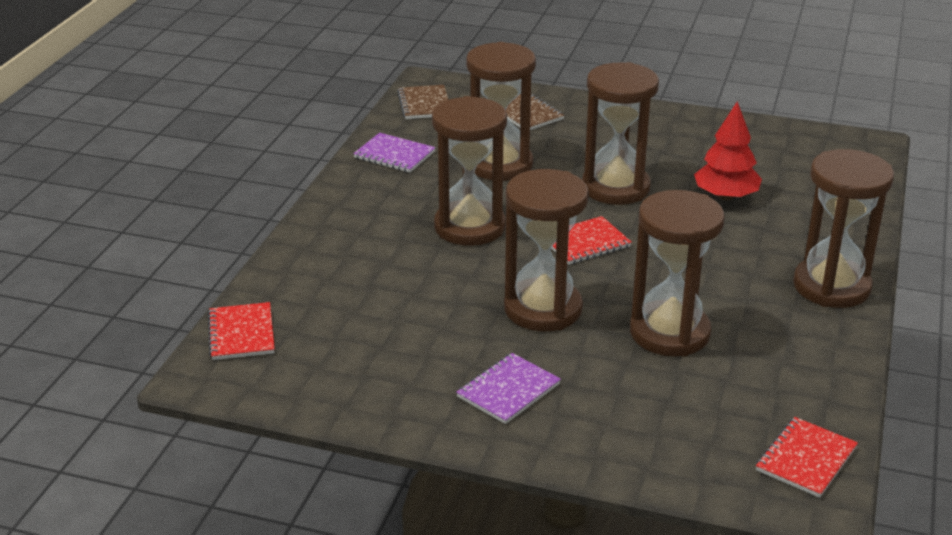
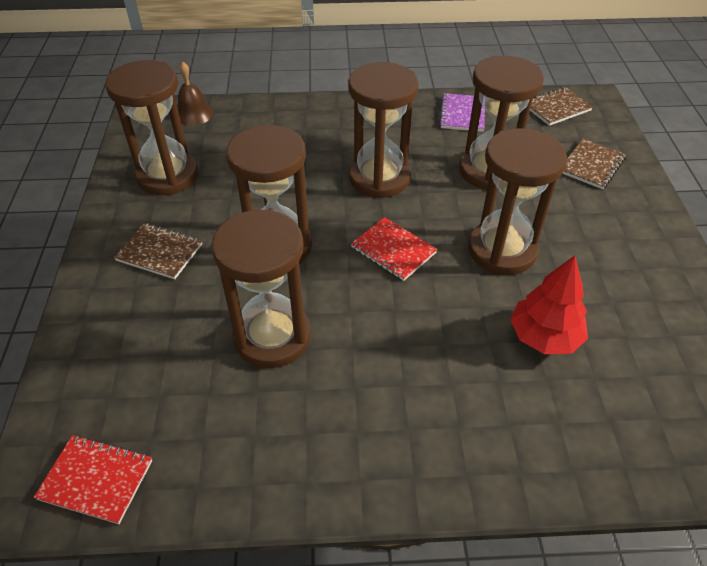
camera: 70 degrees right, 15 degrees up
red notebook [208,302,275,360] -> brown bell [178,62,214,126]
purple notebook [456,353,561,424] -> brown notebook [114,223,202,279]
brown hourglass [793,149,894,308] -> brown hourglass moved to [105,60,198,195]

